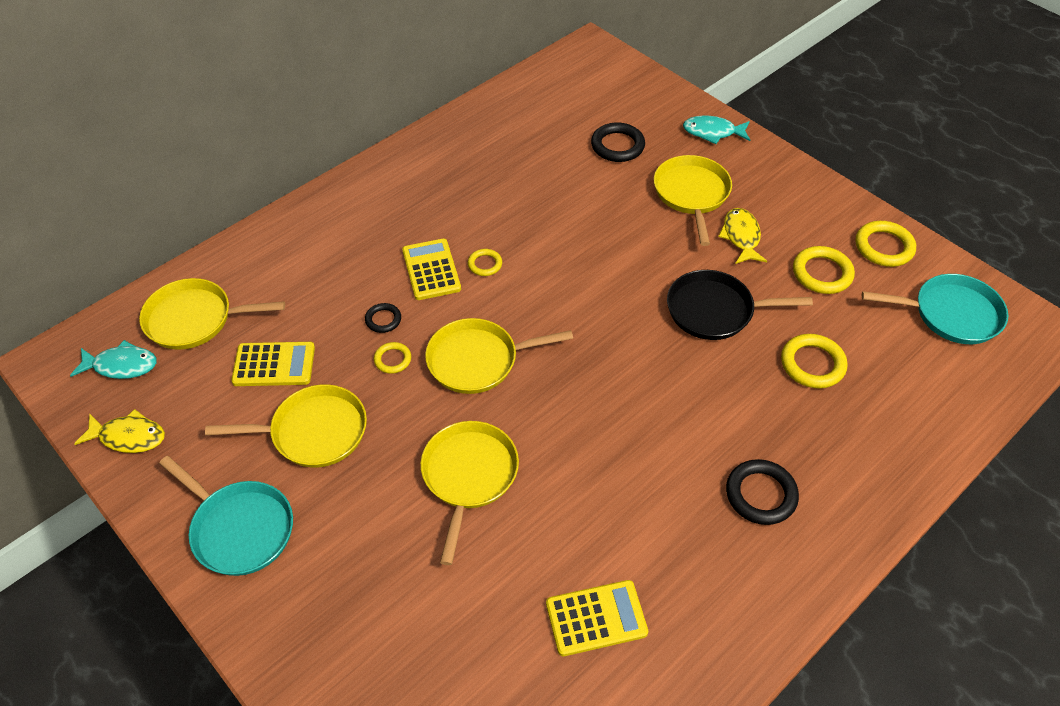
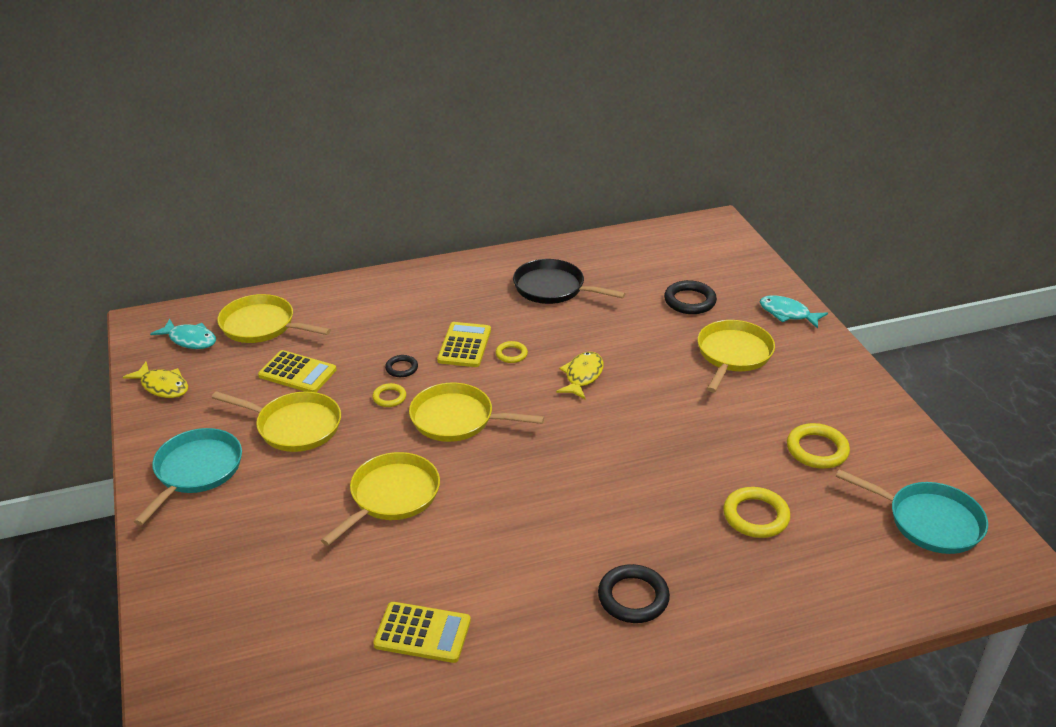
camera: 25 degrees right, 15 degrees down
turquoise pan [159,456,293,576] -> turquoise pan turned 135 degrees counterclockwise [134,428,242,525]
black pan [667,270,813,340] -> black pan moved to [513,259,626,304]
yellow fish [718,208,767,264] -> yellow fish moved to [556,352,604,400]
yellow ring [856,221,916,267] -> none

